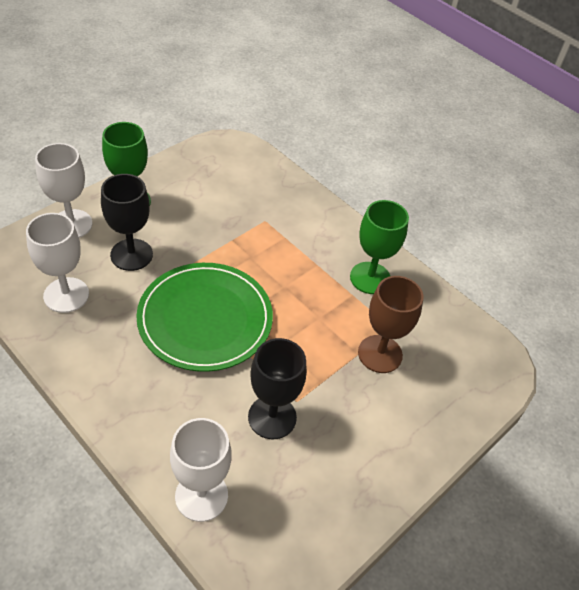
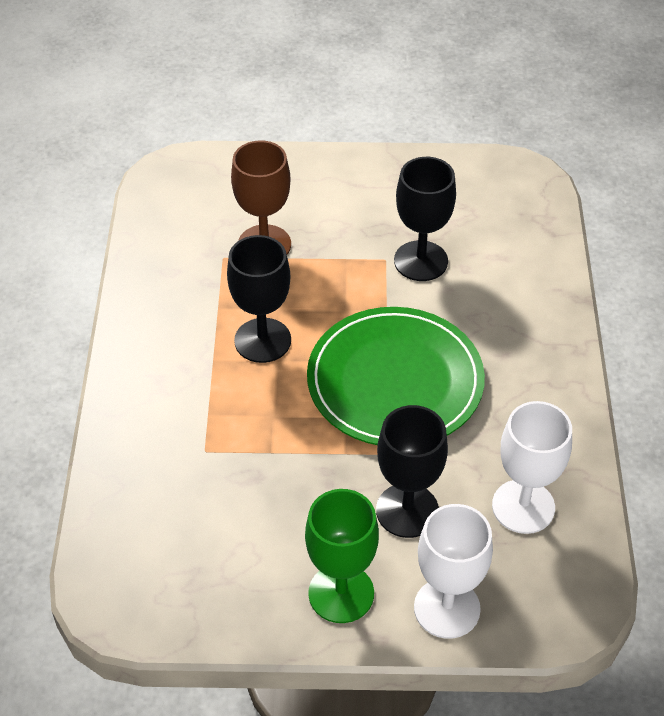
camera: 130 degrees left, 0 degrees up
white goblet [170,418,232,522] -> none
green goblet [350,200,409,294] -> none
none -> black goblet [227,235,291,363]

